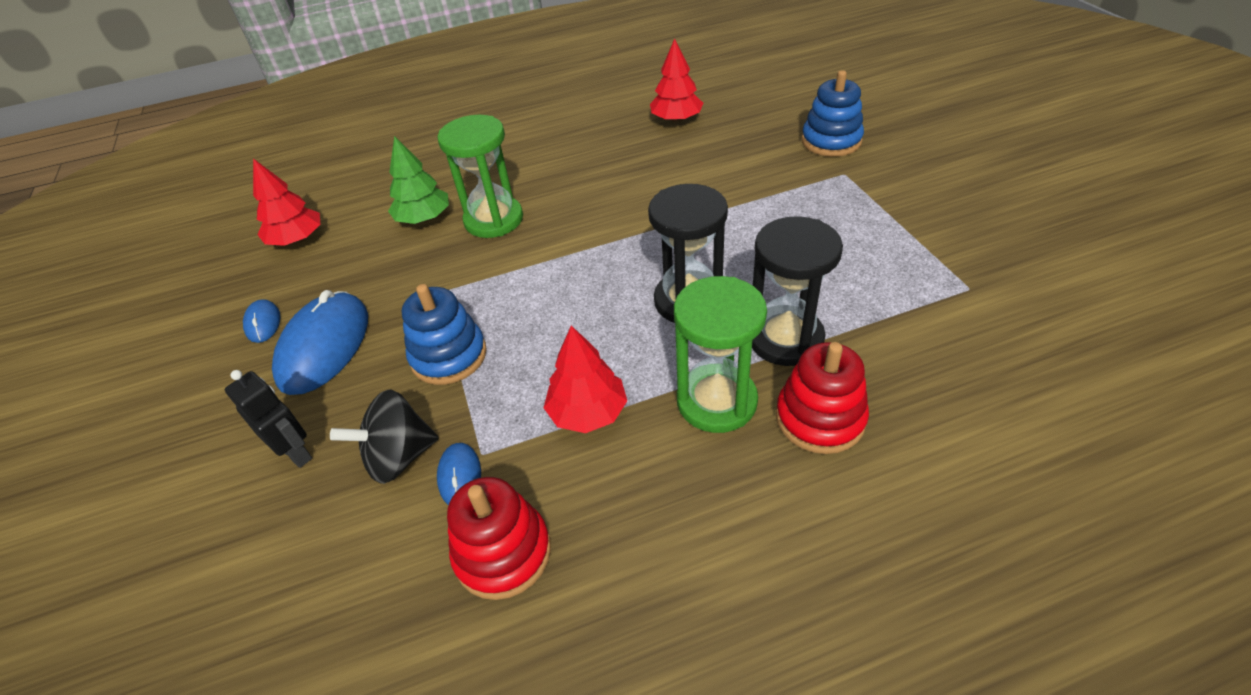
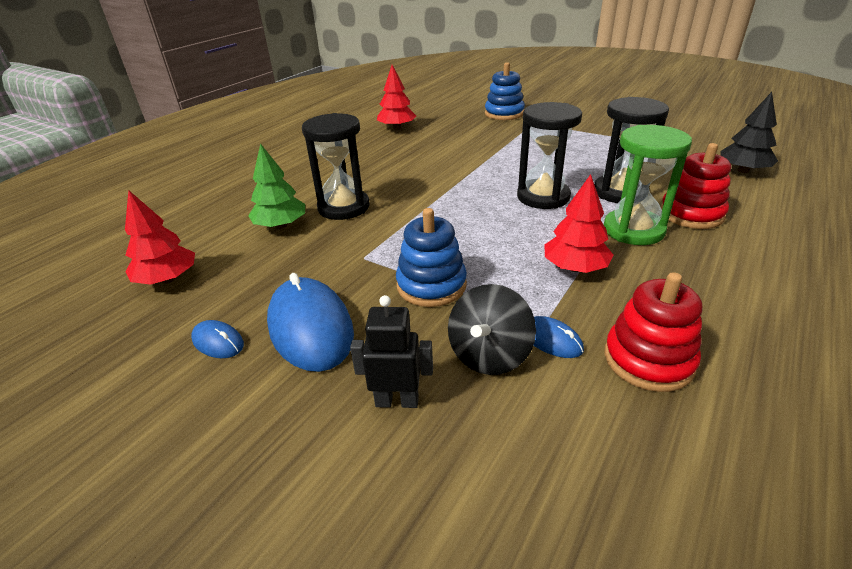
camera: 40 degrees left, 10 degrees down
green hourglass [438,115,523,238] -> black hourglass [302,113,370,220]
none -> black tree [721,92,778,173]

